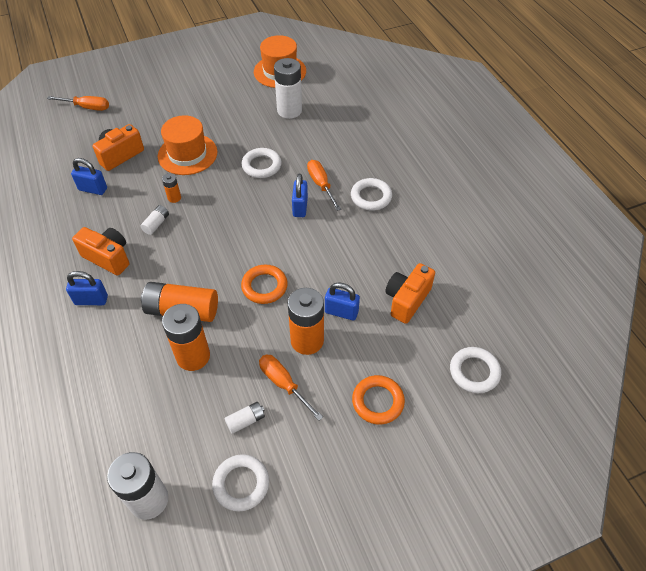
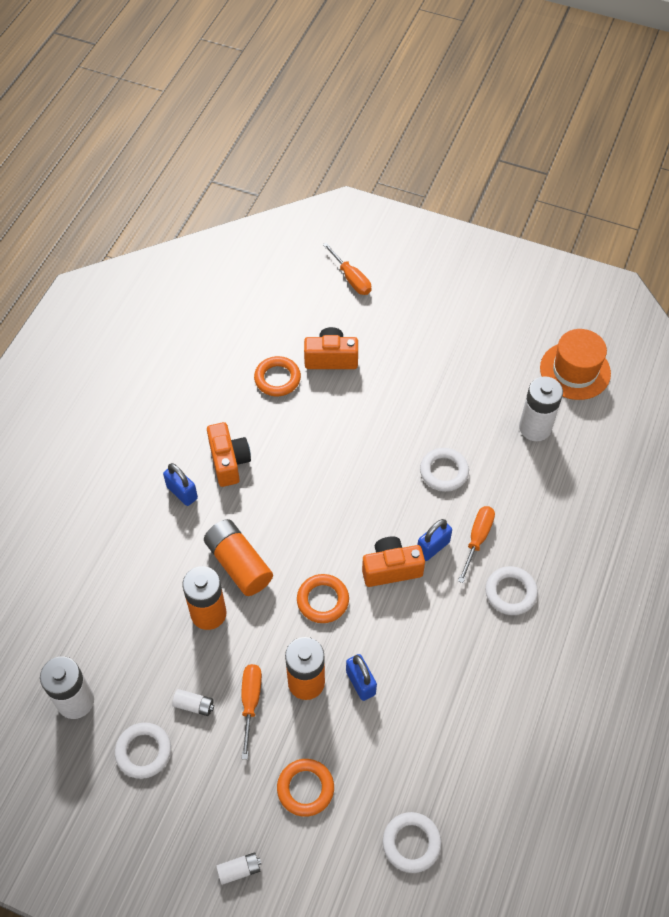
camera: 45 degrees right, 5 degrees up
blue padlock [71,158,107,195] -> orange ring [254,356,301,396]
white battery [140,205,169,235] -> white battery moved to [216,852,261,885]
orange hat [158,115,217,175] -> none
orange battery [162,173,181,203] -> none
orange camera [385,263,435,324] -> orange camera moved to [362,536,425,587]

